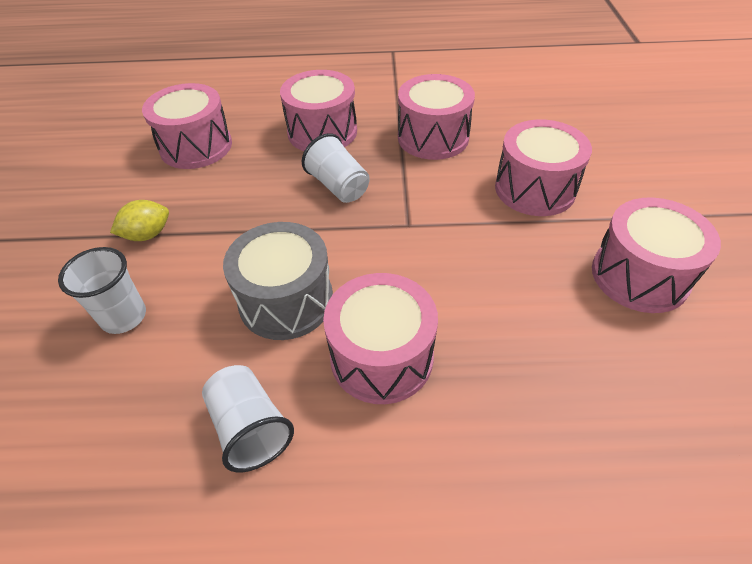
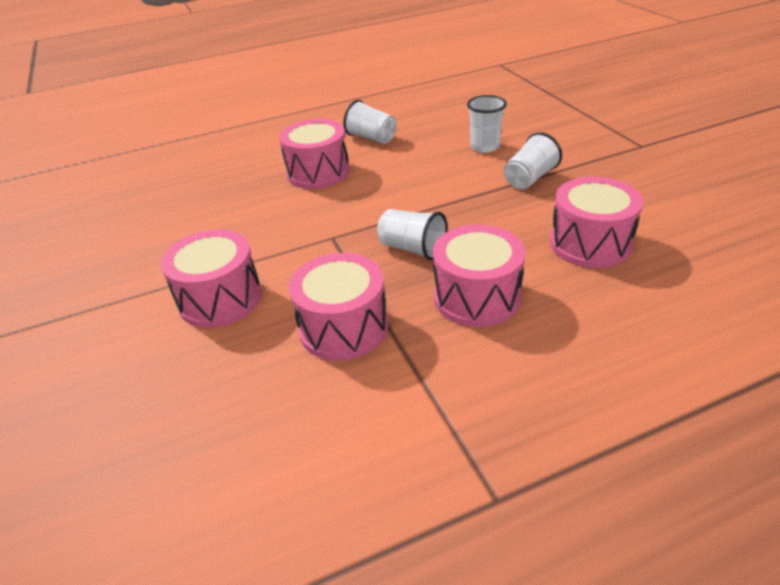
camera: 160 degrees right, 10 degrees down
yellow lemon [110,200,169,241] -> white cup [504,132,562,189]
grey drum [223,222,333,340] -> none
pink drum [592,197,721,313] -> none

